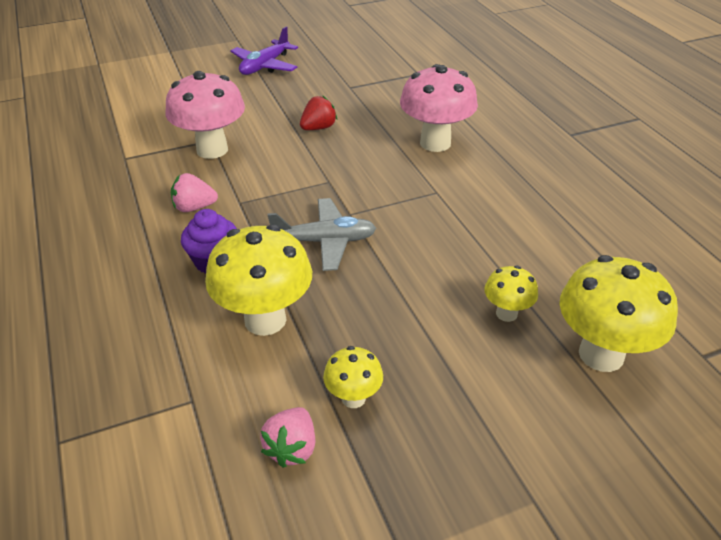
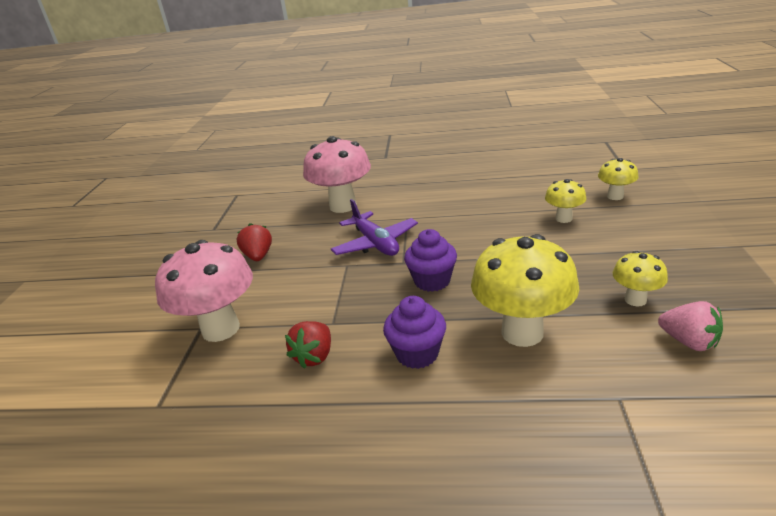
camera: 60 degrees left, 10 degrees down
pink strawberry [171,173,218,212] -> red strawberry [285,321,331,369]
purple plane [231,26,298,75] -> purple plane moved to [331,199,418,256]
grey plane [268,198,376,271] -> purple cupcake [404,229,457,292]
yellow mushroom [560,255,678,372] -> yellow mushroom [598,158,639,200], size x0.52

